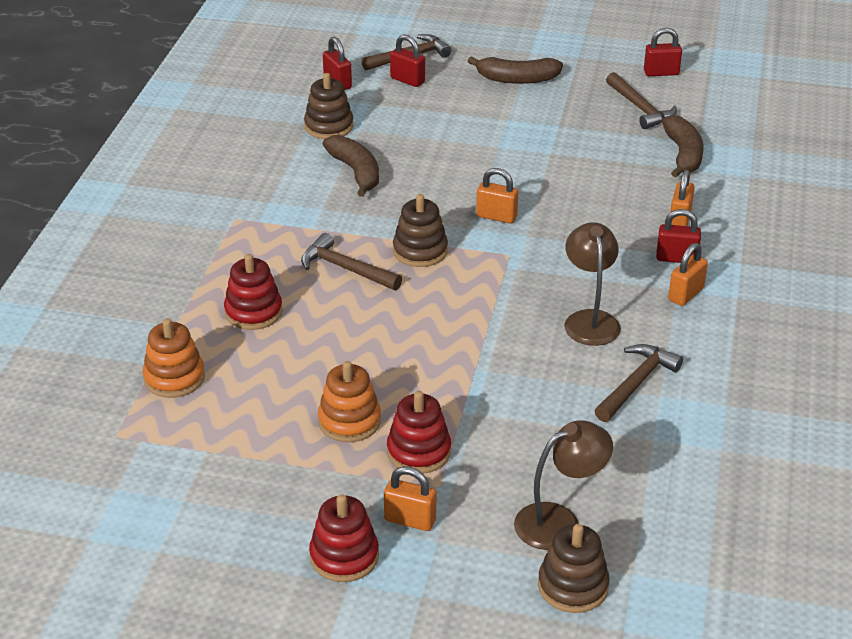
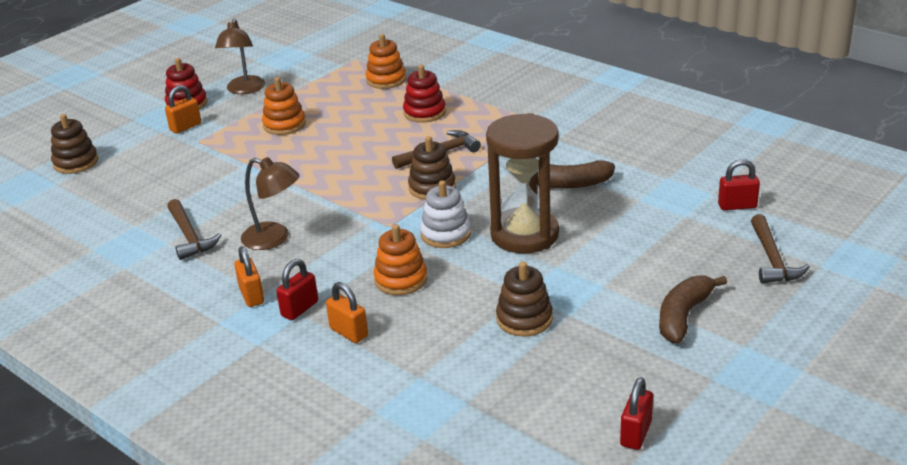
camera: 120 degrees right, 5 degrees down
brown stacking toy [304,73,353,139] -> brown stacking toy moved to [496,262,553,336]
red stacking toy [387,391,451,473] -> none
red padlock [390,34,425,87] -> none
orange padlock [476,168,518,223] -> white stacking toy [420,180,471,248]
brown lamp [514,420,613,550] -> brown lamp moved to [215,19,265,94]
brown hammer [606,72,677,129] -> none
brown banana [662,115,703,177] -> none
none -> orange stacking toy [374,224,427,295]
none -> brown hourglass [486,113,559,254]

